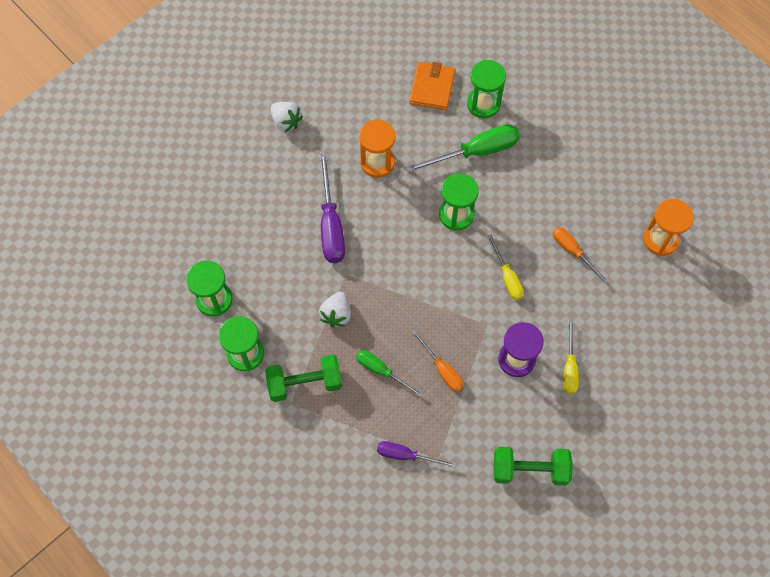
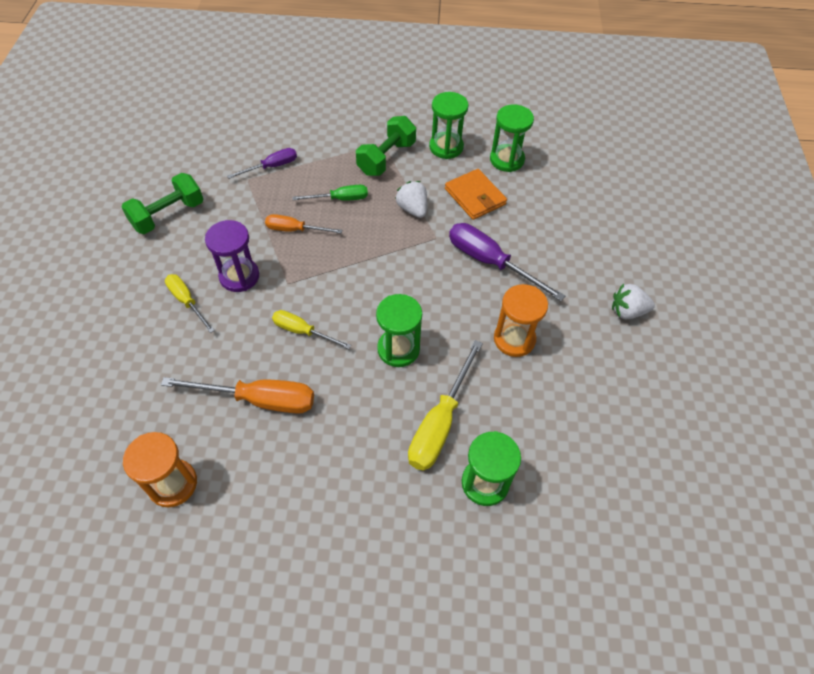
camera: 135 degrees right, 10 degrees down
green screwdriver [407,124,520,173] -> yellow screwdriver [408,340,483,471]
orange wallet [409,62,456,110] -> orange wallet moved to [445,169,507,220]
orange screwdriver [553,227,608,283] -> orange screwdriver [161,377,314,414], size x1.66

